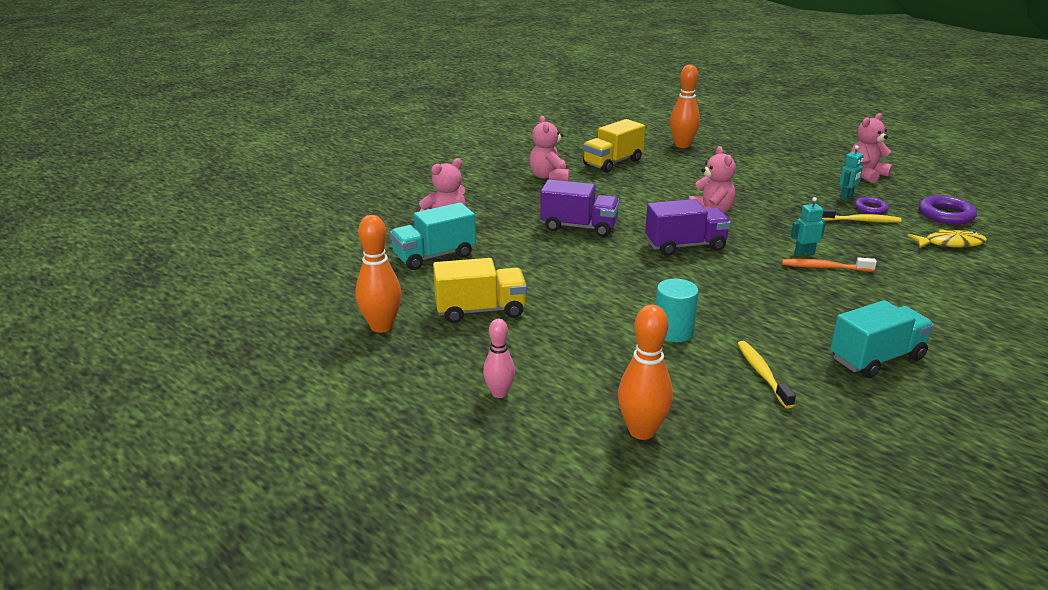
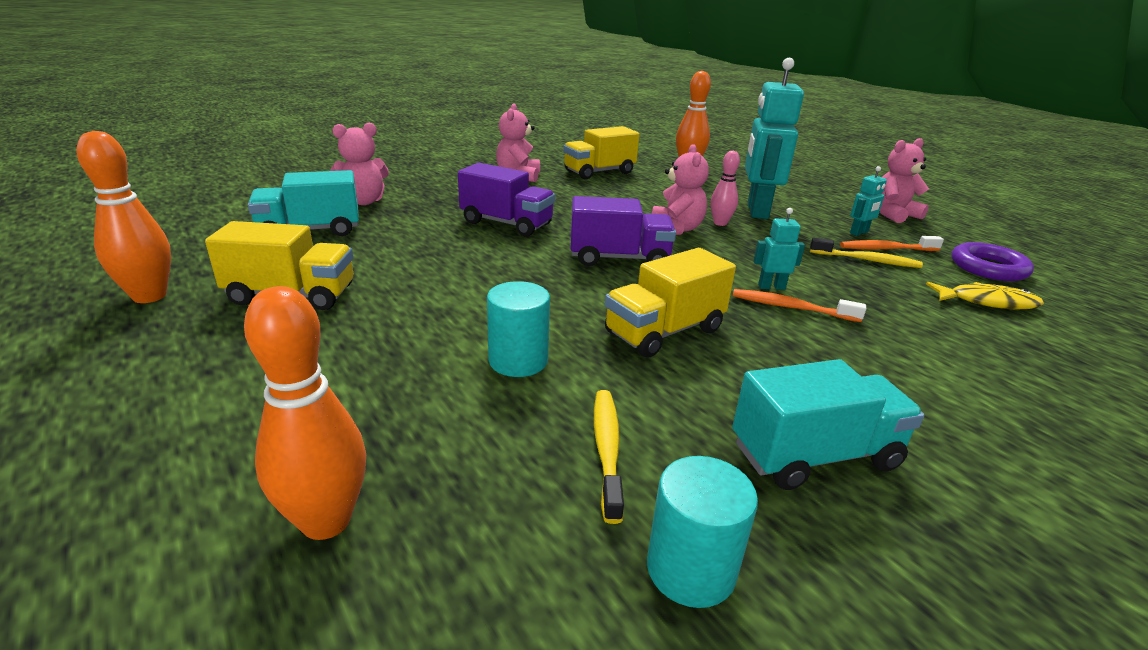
camera: 10 degrees right, 0 degrees up
pink bowling pin [483,319,515,398] -> pink bowling pin moved to [711,151,740,226]
purple ring [855,197,889,215] -> orange toothbrush [840,236,944,251]
none -> yellow truck [605,248,736,358]
none -> turquoise cylinder [647,456,758,608]
none -> turquoise robot [745,58,804,219]

